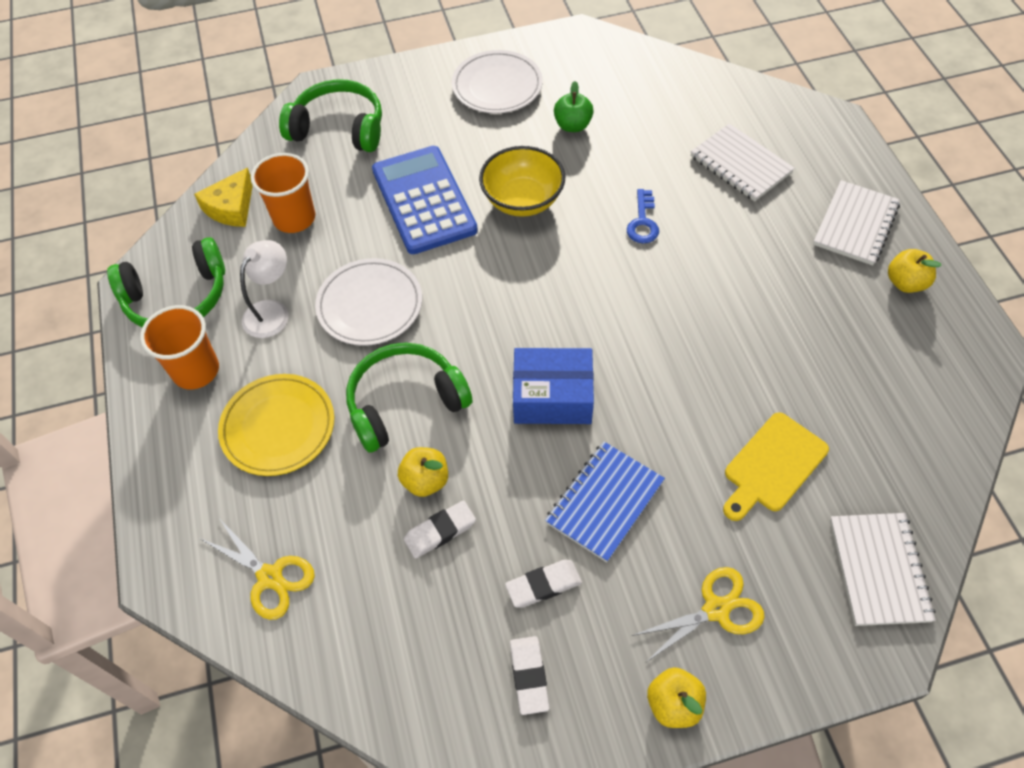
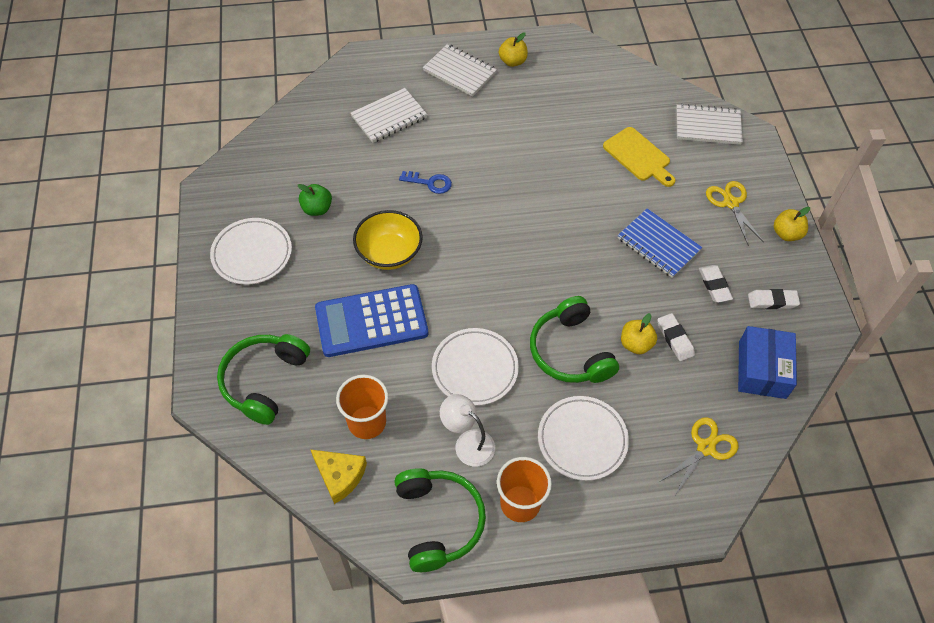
camera: 85 degrees left, 0 degrees up
yellow plate [218,374,334,476] -> white plate [538,396,629,481]
blue box [513,348,594,424] -> blue box moved to [738,326,797,399]

